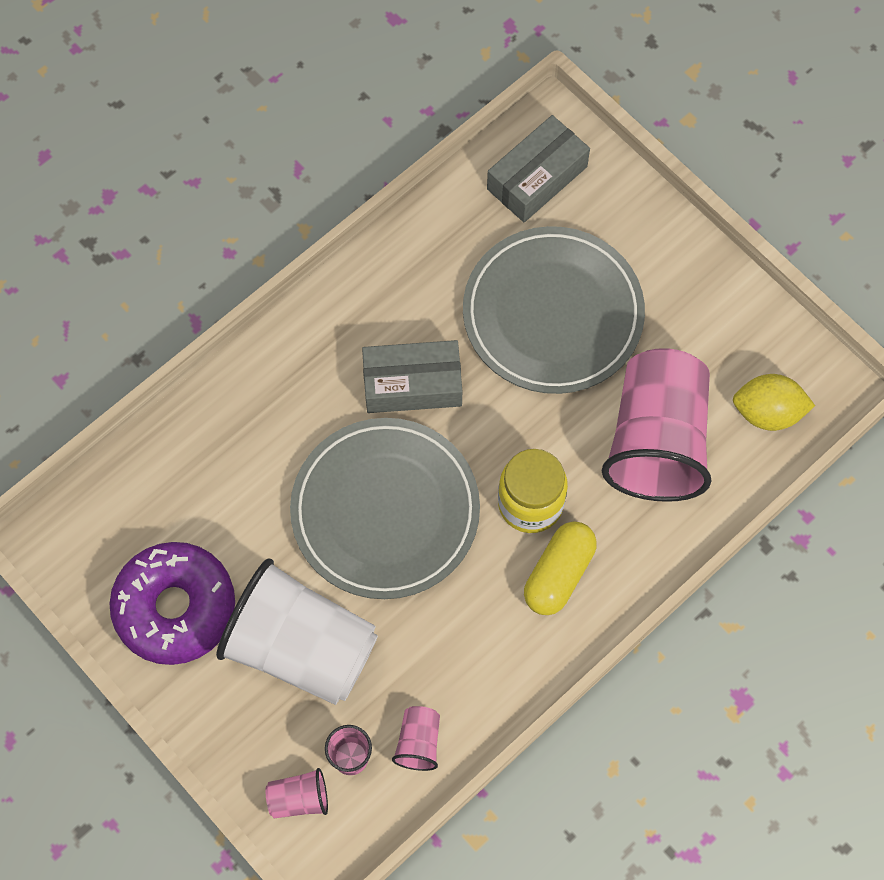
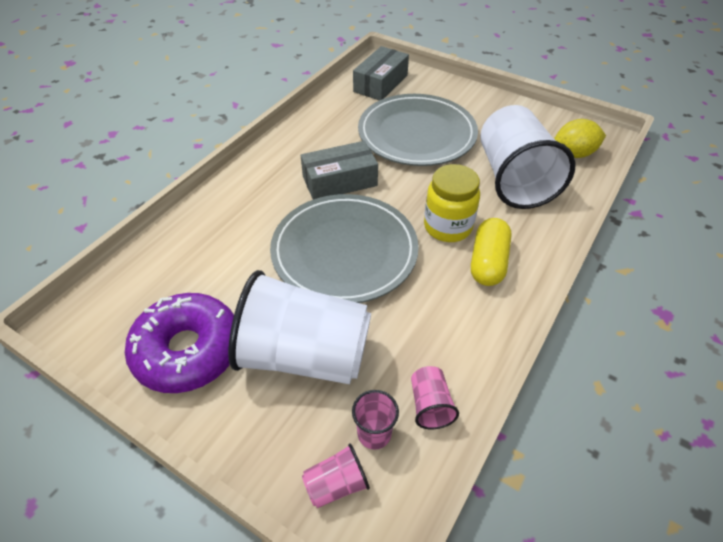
camera: 15 degrees left, 20 degrees down
pink cup [602,348,712,502] -> white cup [480,105,576,209]

